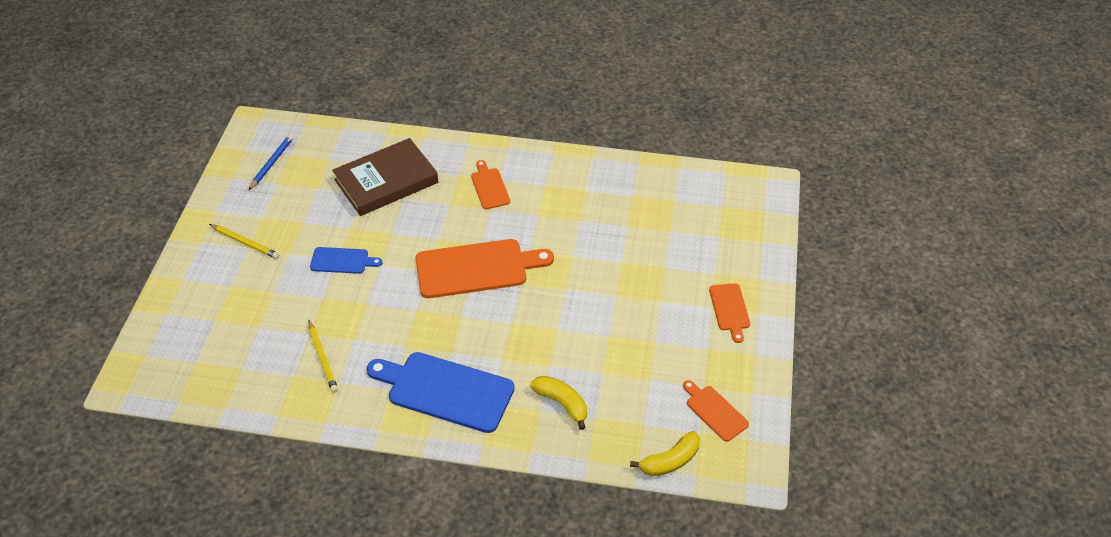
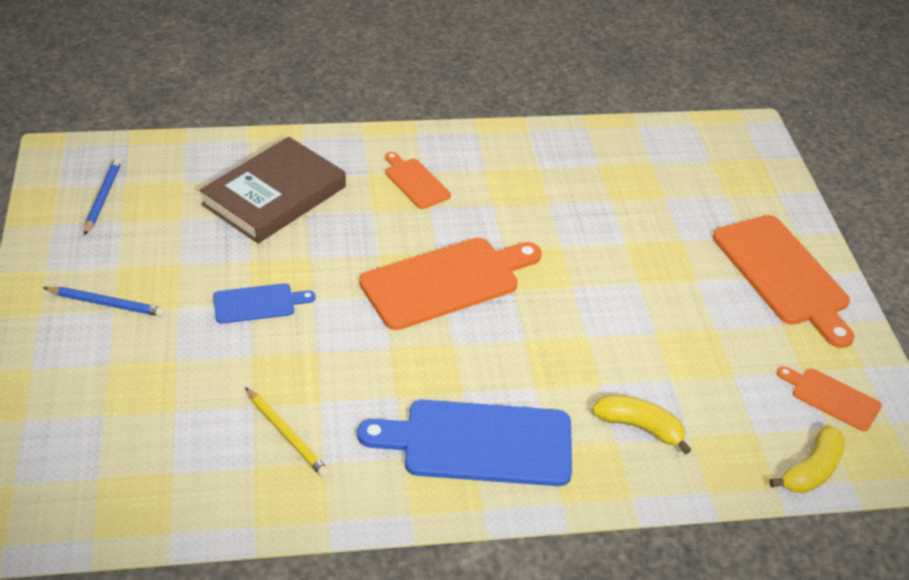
camera: 20 degrees left, 5 degrees down
yellow pencil [209,224,279,259] -> blue pencil [44,287,165,317]
orange cutting board [709,283,750,343] -> orange cutting board [713,215,854,348], size x1.94

